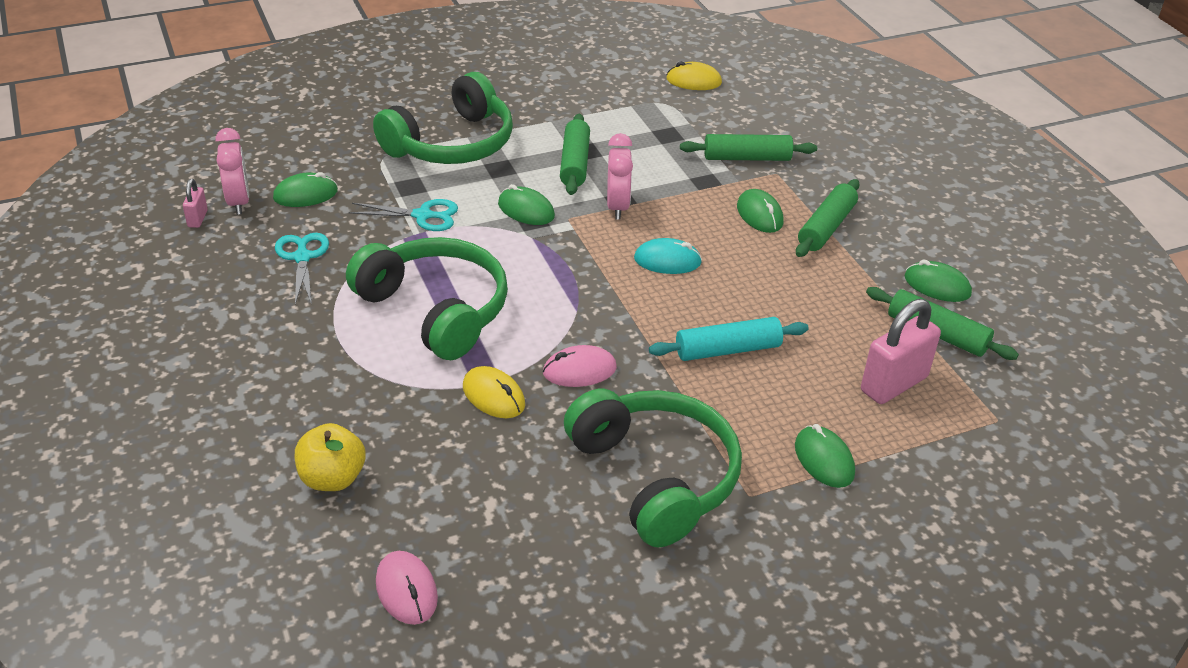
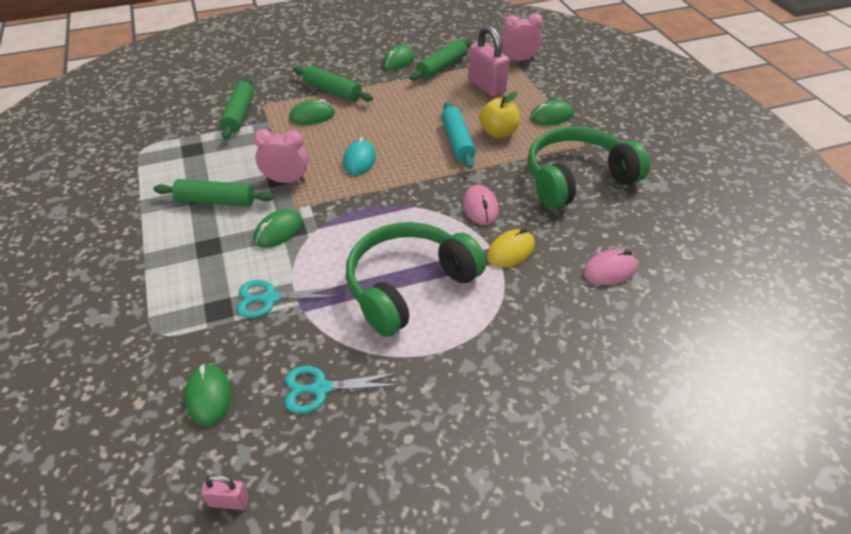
camera: 85 degrees left, 5 degrees up
pink clock [215,128,249,215] -> pink clock moved to [501,13,543,61]
yellow apple [295,423,366,491] -> yellow apple moved to [479,91,520,138]
turquoise scissors [349,199,458,231] -> turquoise scissors turned 105 degrees counterclockwise [237,280,340,318]
green headphones [373,72,513,164] -> none
pink mouse [376,551,438,625] -> pink mouse moved to [583,249,638,285]
yellow mouse [666,61,722,90] -> none

